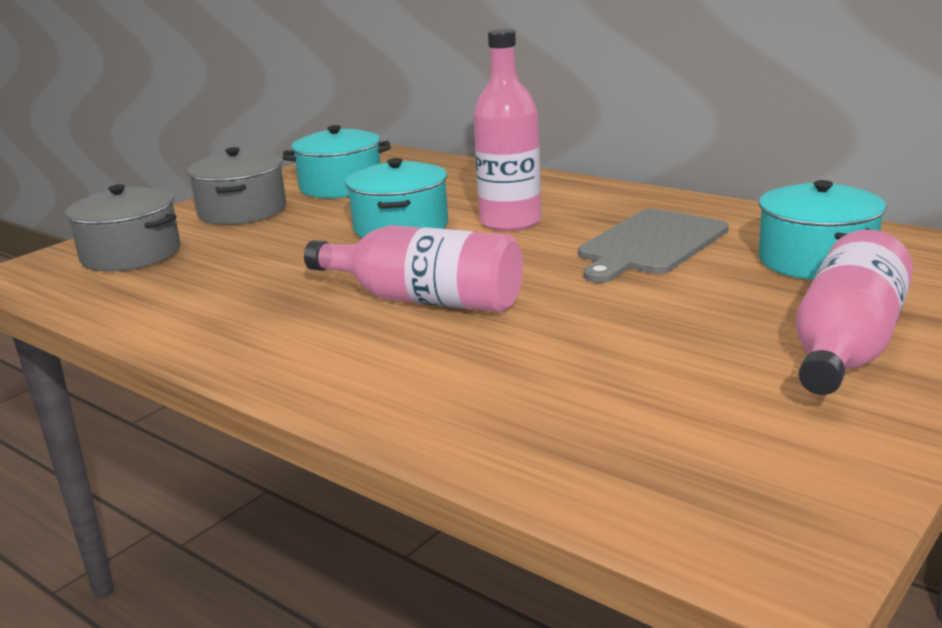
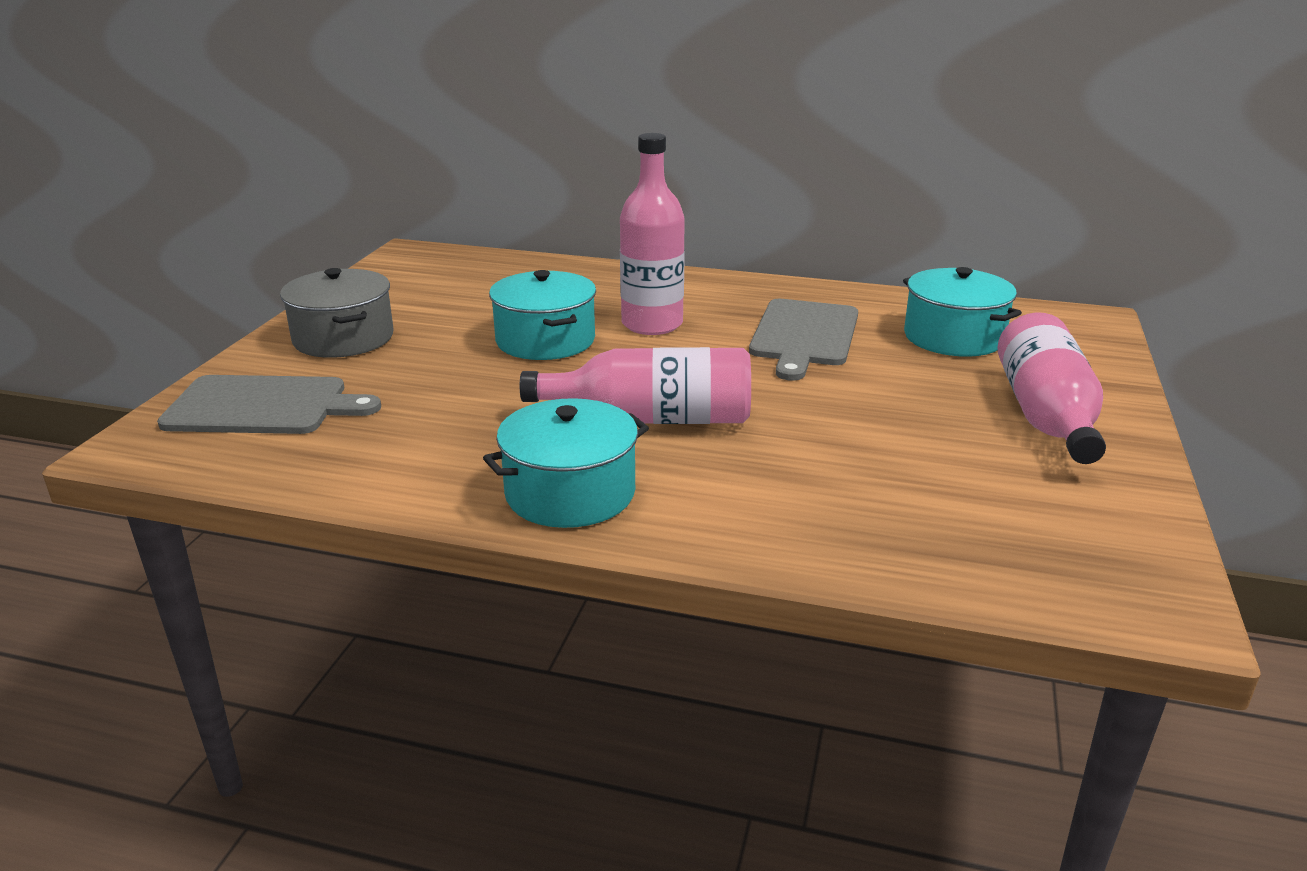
camera: 25 degrees left, 5 degrees up
grey pot [65,184,180,272] -> grey cutting board [157,375,381,434]
turquoise pot [283,125,391,198] -> turquoise pot moved to [483,398,649,528]

